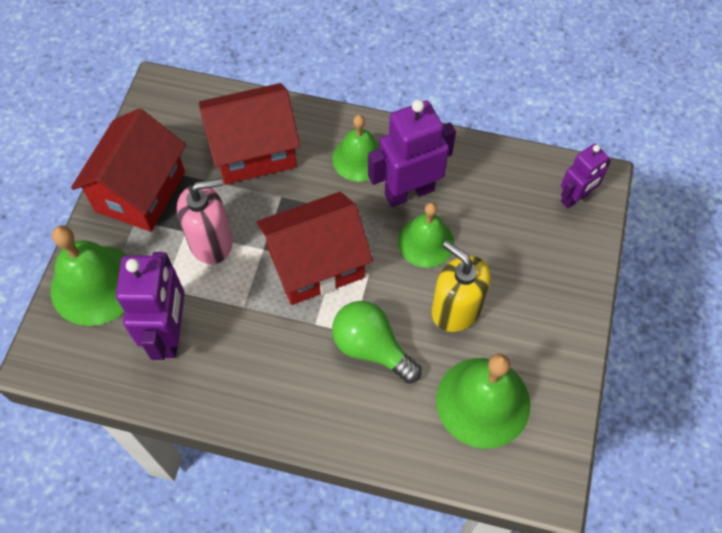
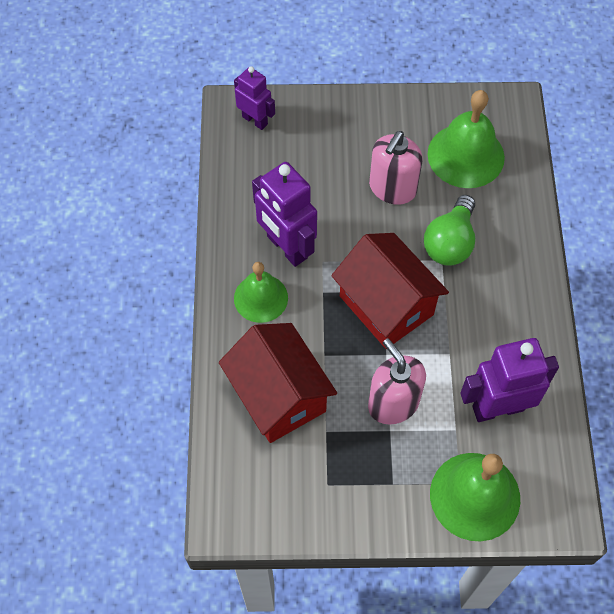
camera: 105 degrees left, 0 degrees up
red house [71,108,186,232] -> none
green bell [398,202,454,268] -> none
yellow soap dispenser [432,241,491,332] -> pink soap dispenser [369,131,423,205]

